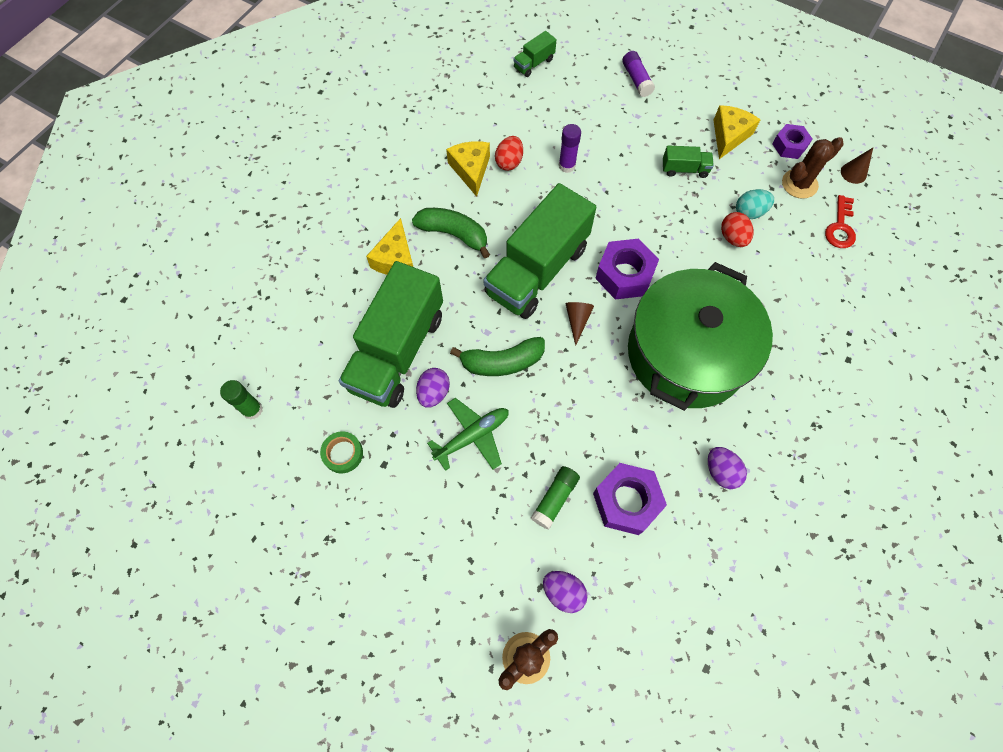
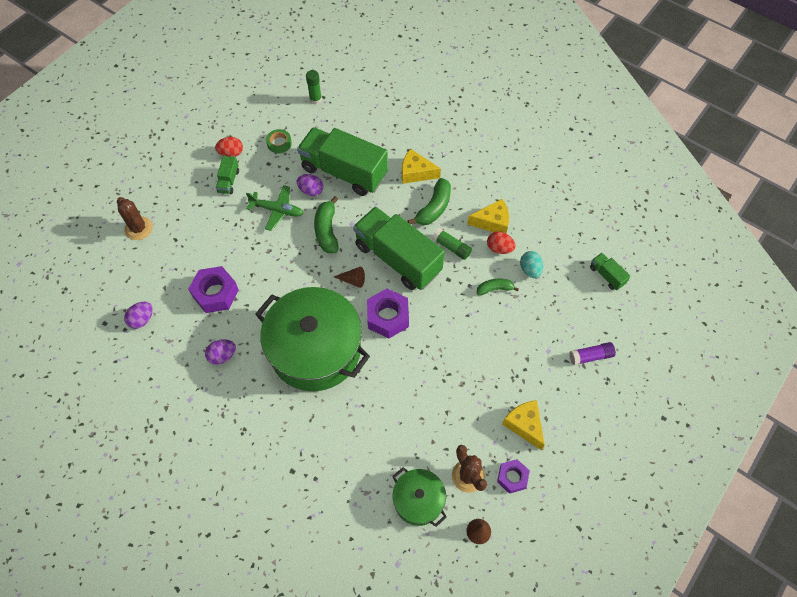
camera: 95 degrees right, 5 degrees down
green plane [427,398,509,471] -> green plane turned 45 degrees counterclockwise [246,185,304,231]
green glue stick [531,466,580,530] -> green glue stick moved to [432,228,472,260]
purple egg [543,571,587,613] -> purple egg moved to [124,302,153,329]
purple glue stick [559,124,581,173] -> green banana [477,279,519,295]
green truck [663,145,714,178] -> green truck moved to [216,156,239,194]
yellow cheese [713,105,761,159] -> yellow cheese turned 150 degrees counterclockwise [502,400,545,450]
red egg [721,212,754,247] -> red egg moved to [215,137,243,157]
turquoise egg [736,189,774,219] -> turquoise egg moved to [520,251,543,278]
red key [825,195,856,248] -> green pot [392,467,447,527]

